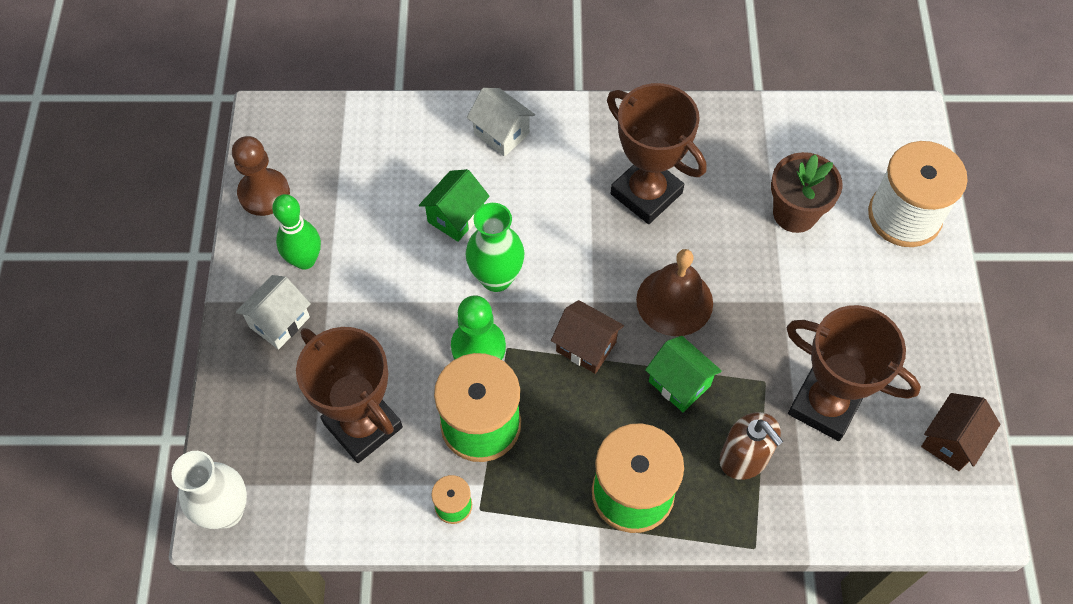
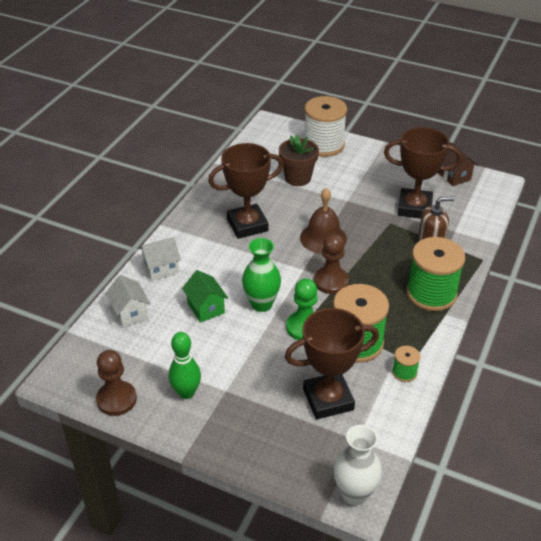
camera: 65 degrees left, 20 degrees down
white house [236,275,311,350] -> white house moved to [105,275,151,328]
brown house [551,300,624,374] -> brown pawn [314,234,349,294]
green house [645,336,722,412] -> none
brown trophy [787,305,921,441] -> brown trophy turned 45 degrees clockwise [384,127,462,219]

